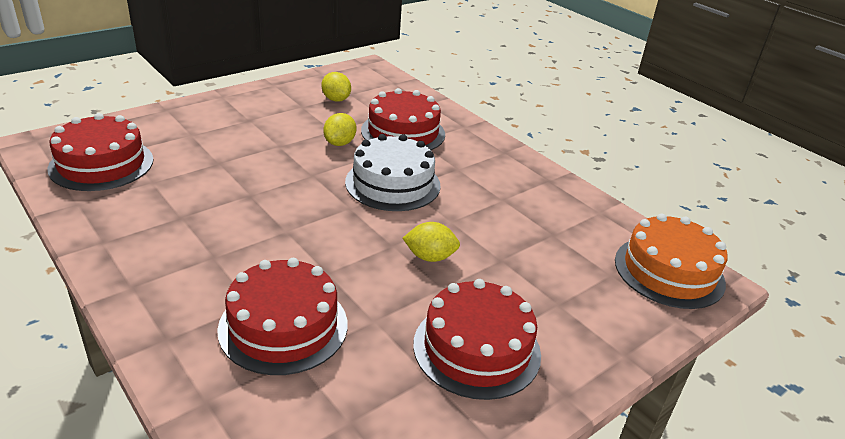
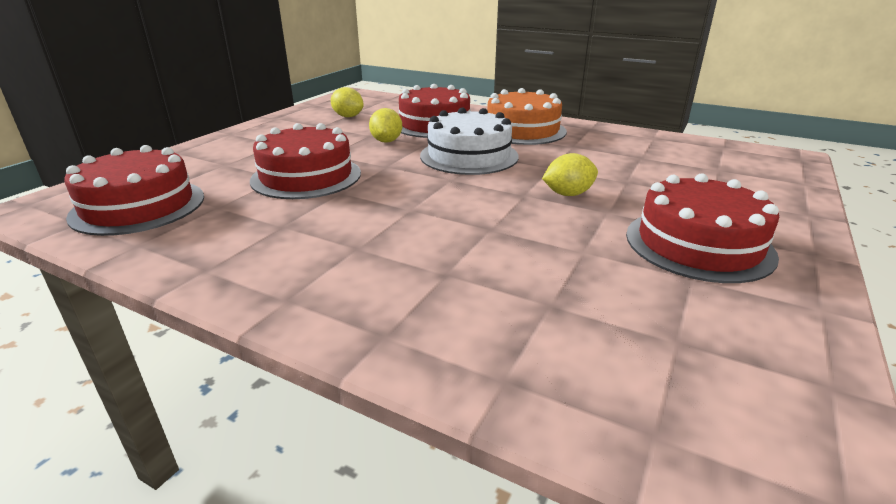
camera: 20 degrees left, 5 degrees down
red cake [217,258,347,375] -> red cake moved to [250,123,361,199]
orange cake [615,214,728,309] -> orange cake moved to [487,88,567,145]

